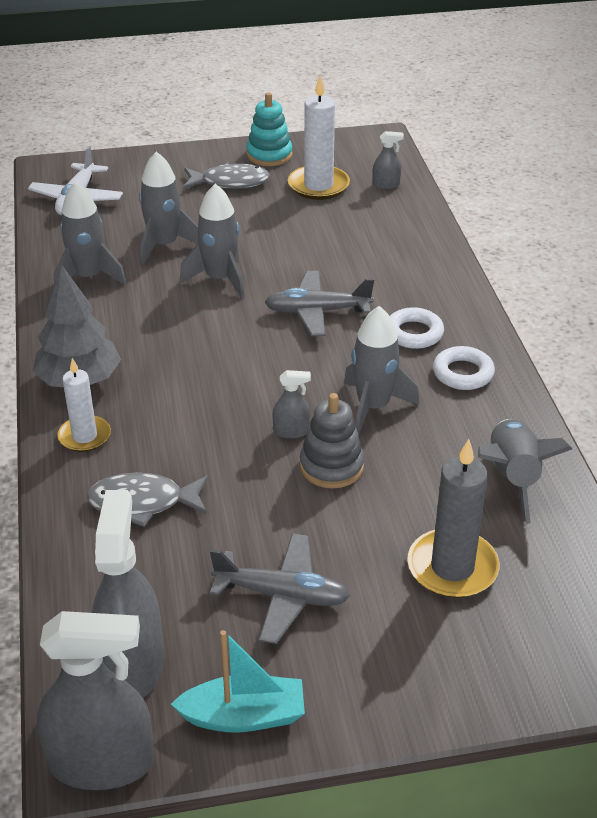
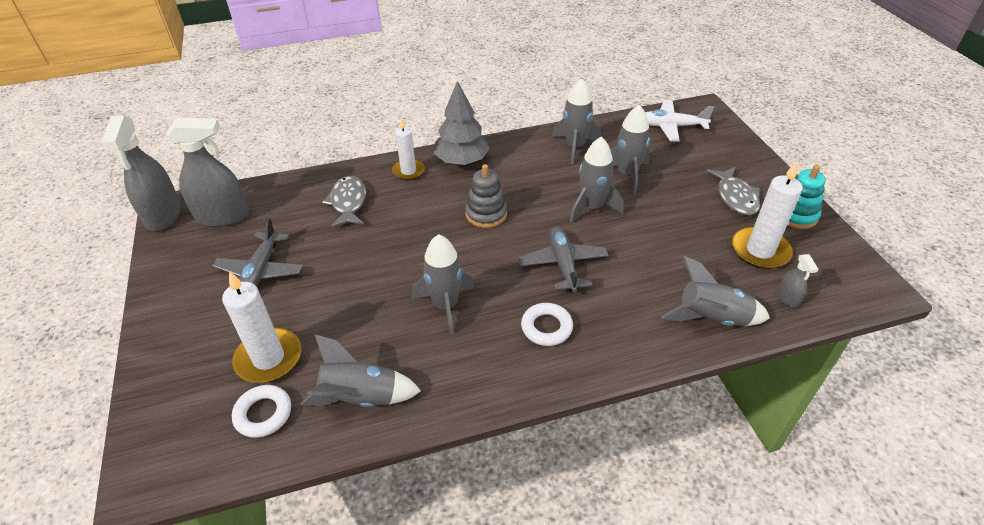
camera: 85 degrees right, 5 degrees up
turquoise boat [171,630,305,733] -> none
grey spray bottle [272,370,311,439] -> none
grey stacking toy [300,393,365,488] -> grey stacking toy moved to [465,164,507,228]
grey candle [407,439,499,598] -> white candle [222,271,301,383]
white ring [433,346,495,390] -> white ring moved to [232,385,291,438]
none -> grey rocket [661,256,770,326]

